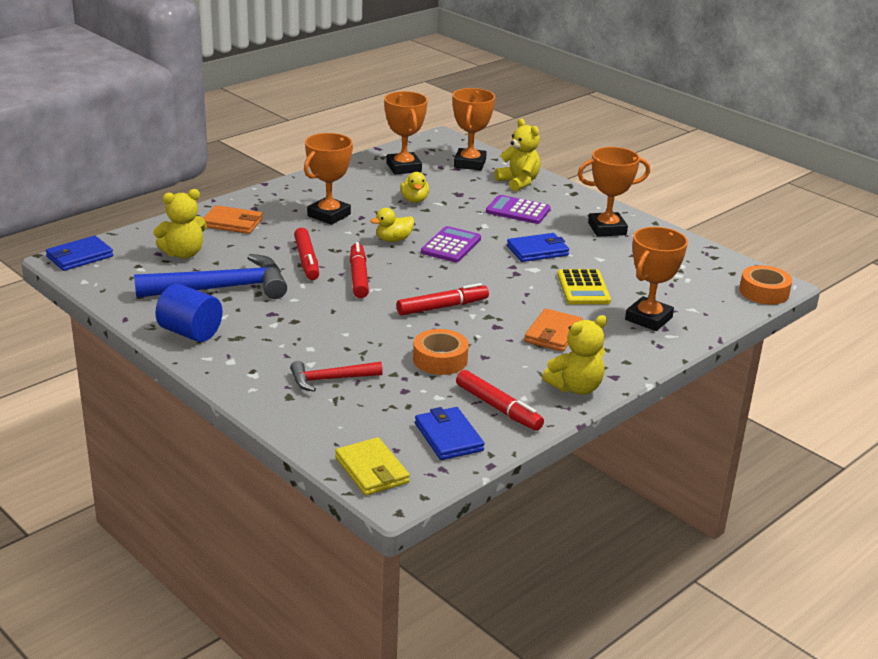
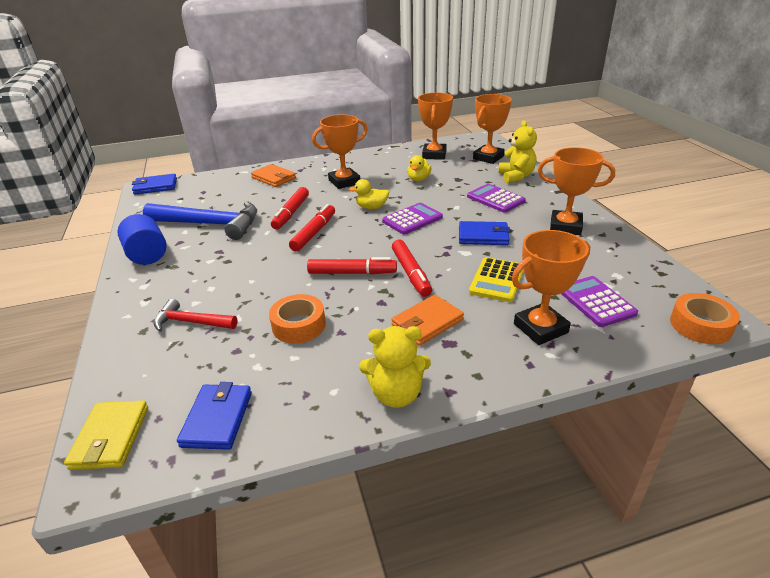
camera: 30 degrees right, 5 degrees up
yellow teddy bear [153,189,207,259] -> none
red marker [456,370,544,431] -> red marker moved to [392,240,432,297]
none -> purple calculator [561,276,638,327]

